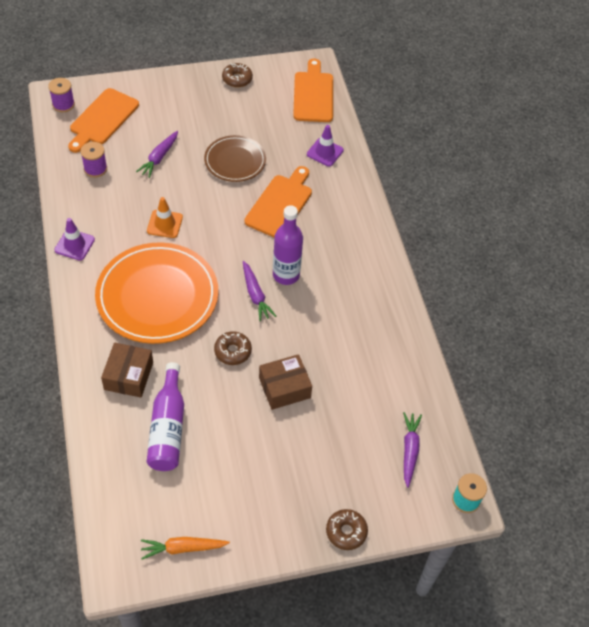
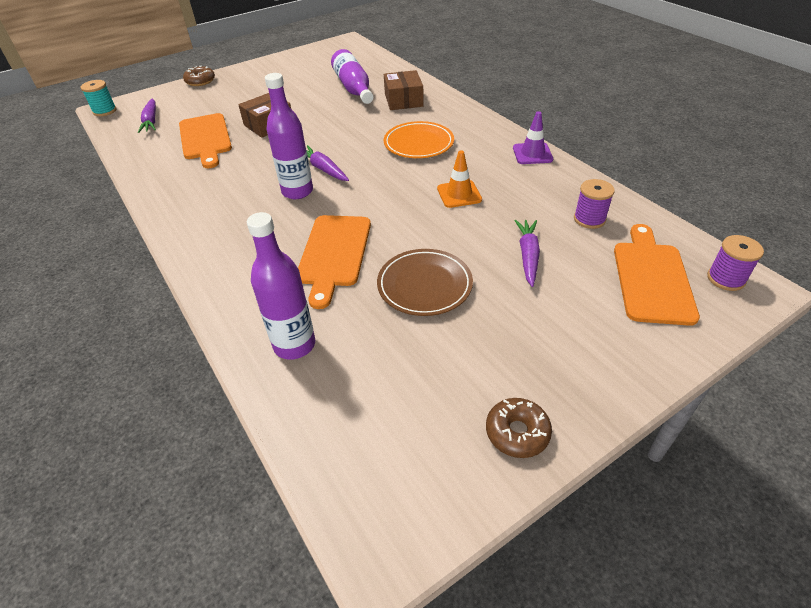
camera: 165 degrees right, 10 degrees down
orange plate [95,243,218,344] -> orange plate [383,121,454,158], size x0.56
orange carrot [141,537,230,560] -> none
brown donut [214,331,252,365] -> none
orange cutting board [293,59,333,122] -> orange cutting board moved to [179,113,232,168]
purple traffic cone [307,125,344,166] -> purple bottle [247,212,315,360]

